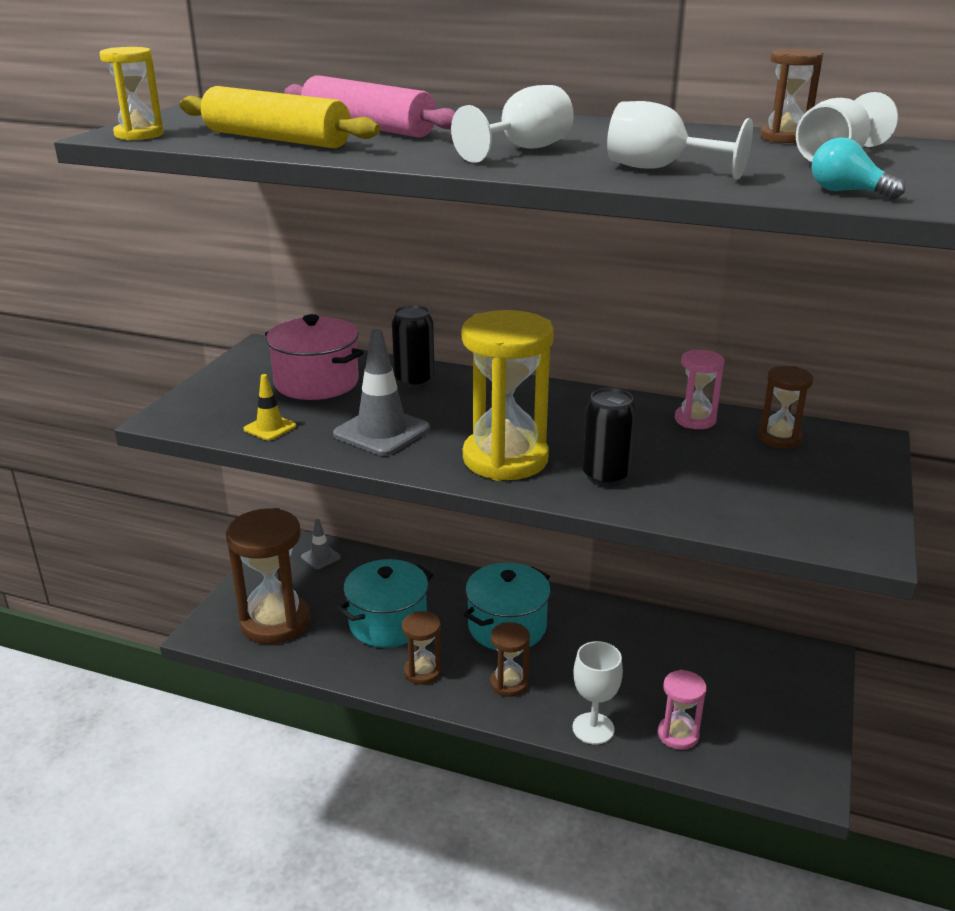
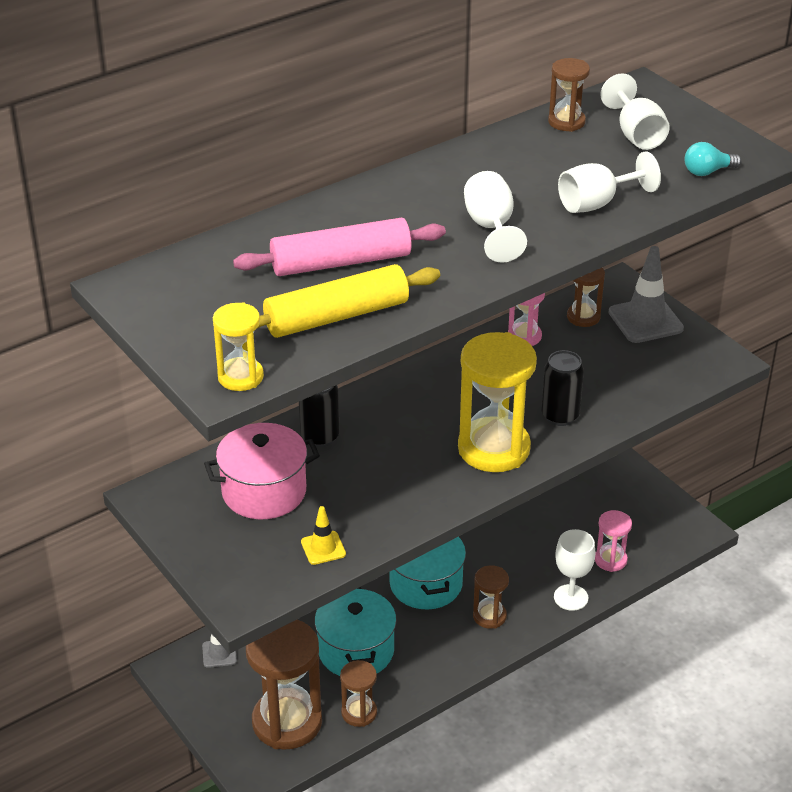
camera: 55 degrees left, 10 degrees up
grey traffic cone [333,329,430,456] -> grey traffic cone moved to [608,246,684,343]
brown hourglass [402,611,442,685] -> brown hourglass moved to [340,660,377,727]

